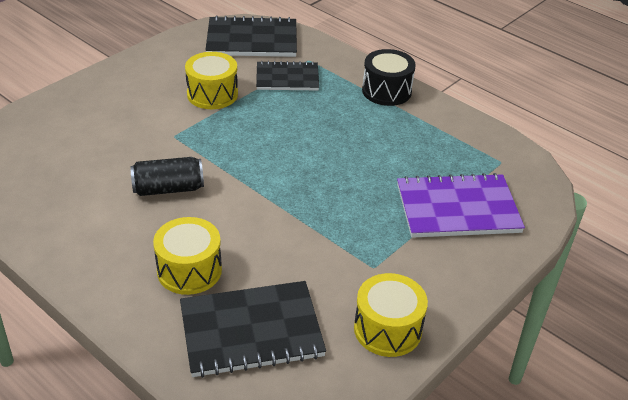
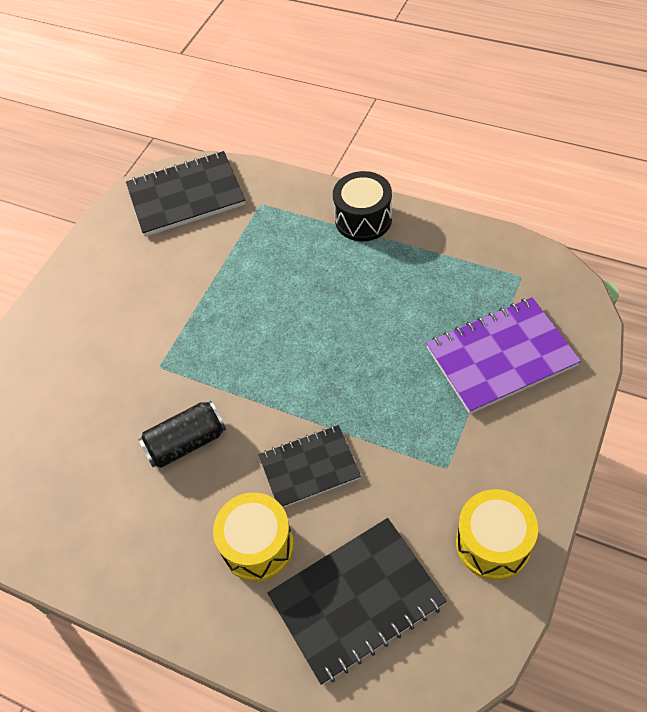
camera: 10 degrees left, 15 degrees up
yellow drum [185,52,238,109] -> none
black notebook [256,61,319,90] -> black notebook moved to [259,425,361,508]

